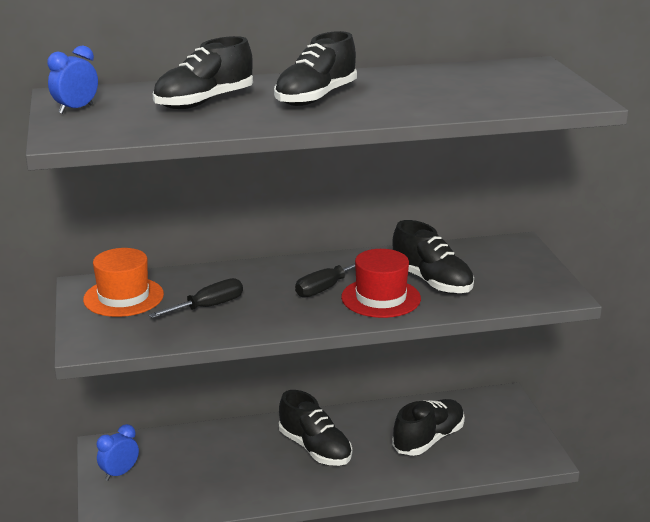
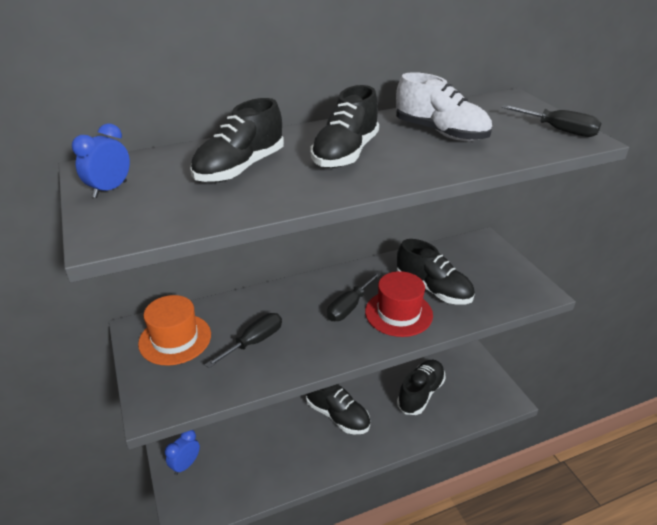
camera: 10 degrees left, 10 degrees up
none -> white shoe [396,72,492,141]
none -> black screwdriver [502,105,601,137]

